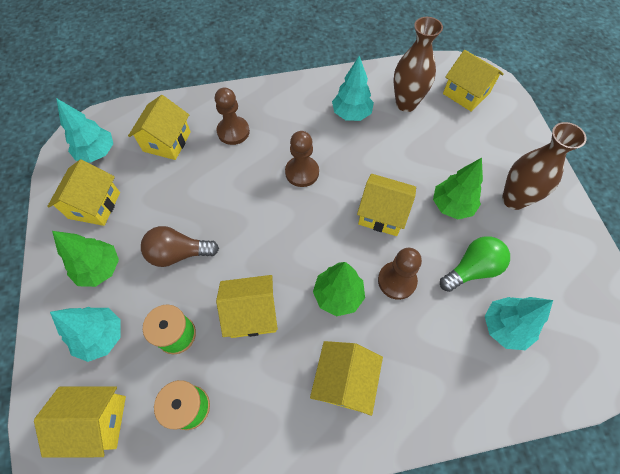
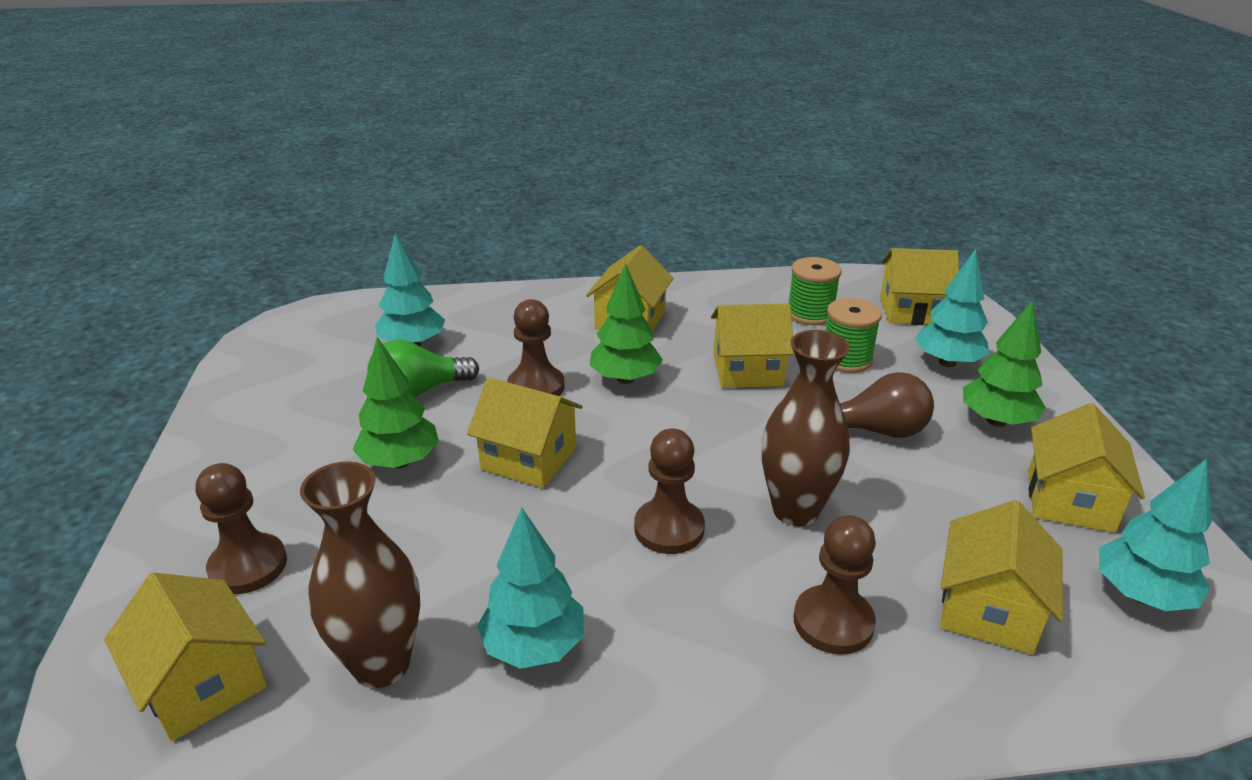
camera: 175 degrees left, 30 degrees down
brown vase [502,122,587,210] -> brown vase moved to [762,330,850,526]
none -> brown pawn [196,463,287,594]

